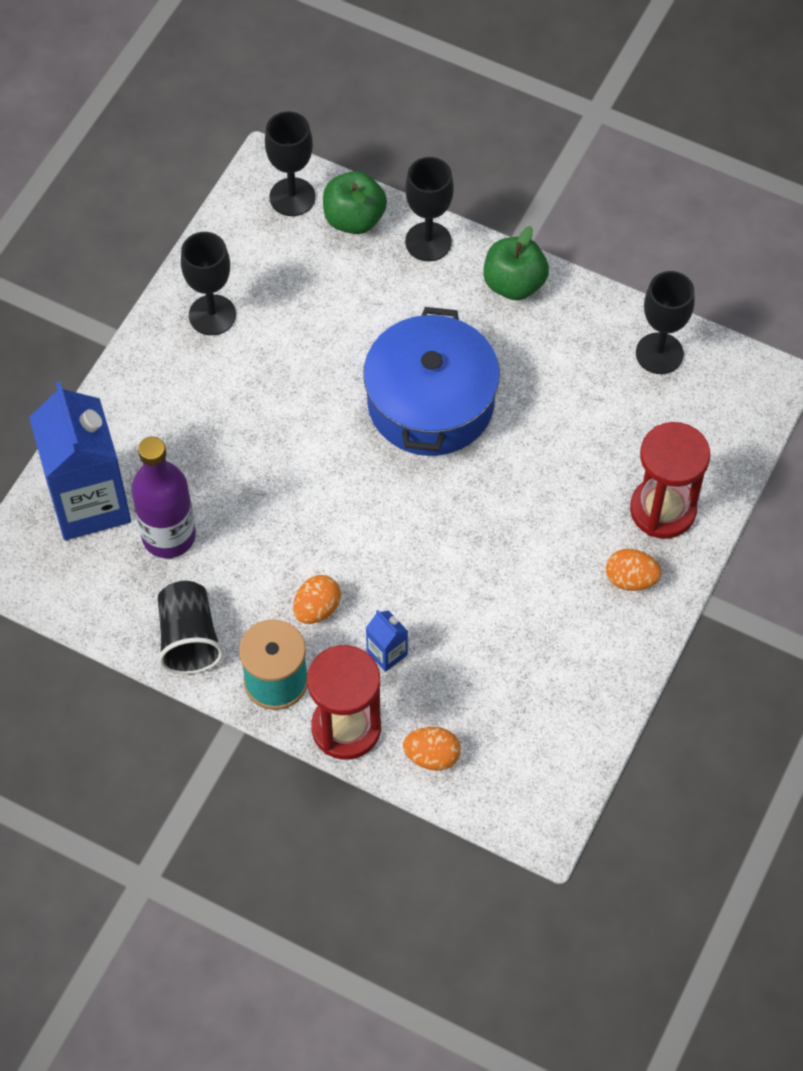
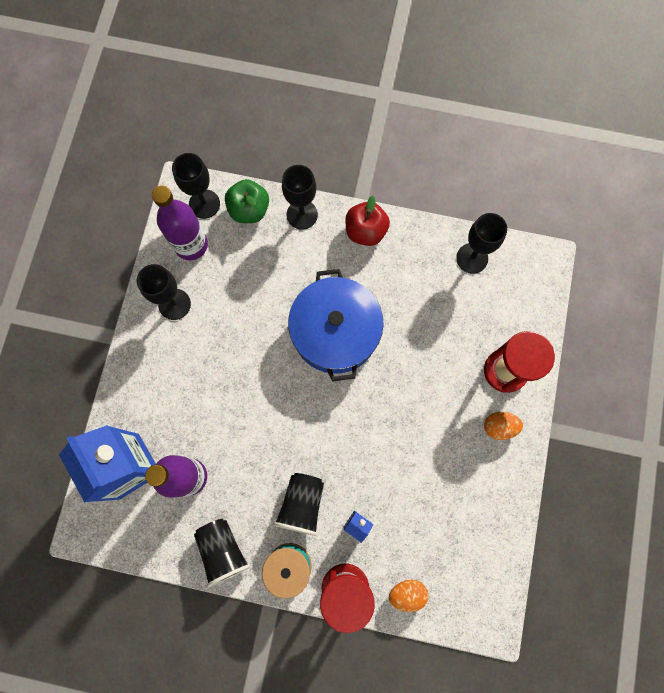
camera: 15 degrees left, 15 degrees up
orange egg [293,575,341,624] -> black cup [274,473,324,536]
green apple [483,226,549,300] -> red apple [345,196,390,246]
none -> purple bottle [152,185,208,260]

